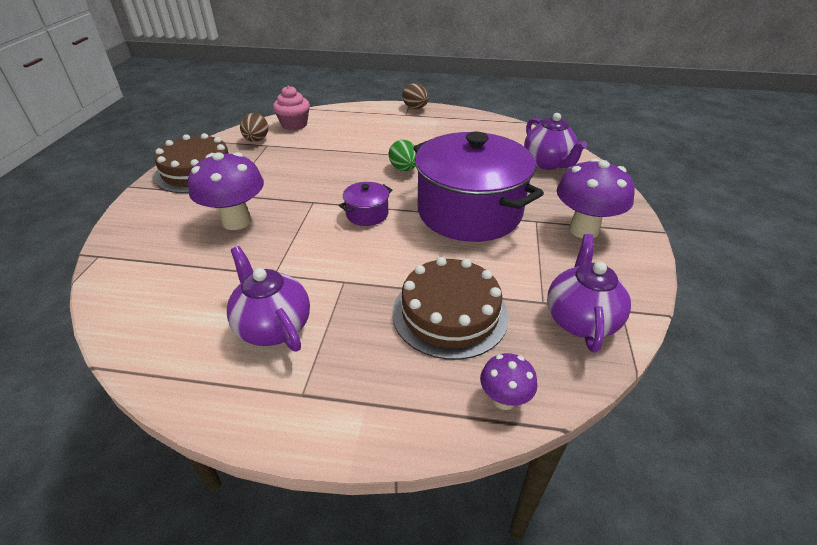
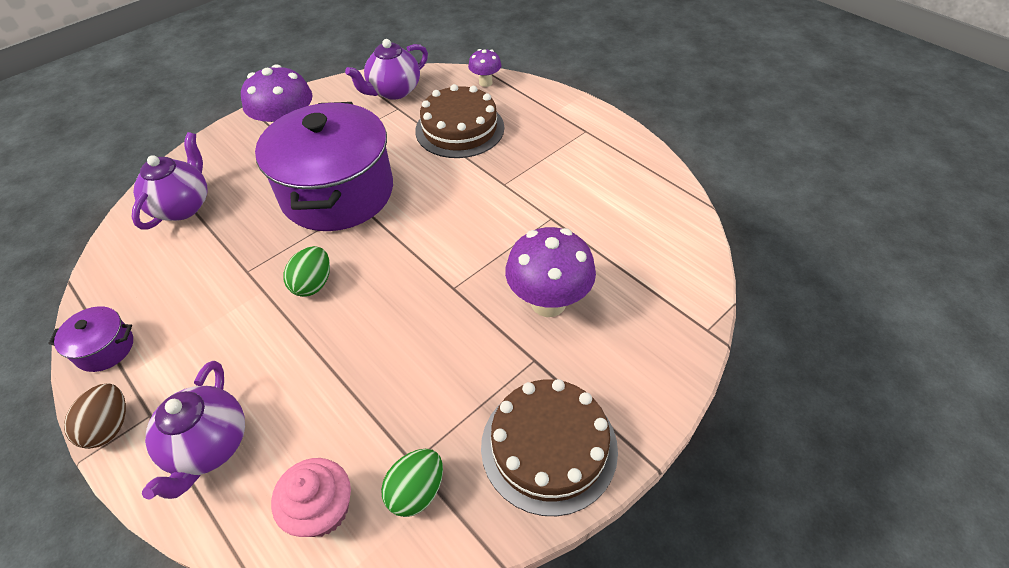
camera: 140 degrees left, 10 degrees up
purple teapot [227,246,310,351] -> purple teapot moved to [142,361,245,499]
brown egg [240,113,268,142] -> green egg [381,449,443,517]
purple pot [339,182,392,226] -> purple pot moved to [48,306,133,372]

